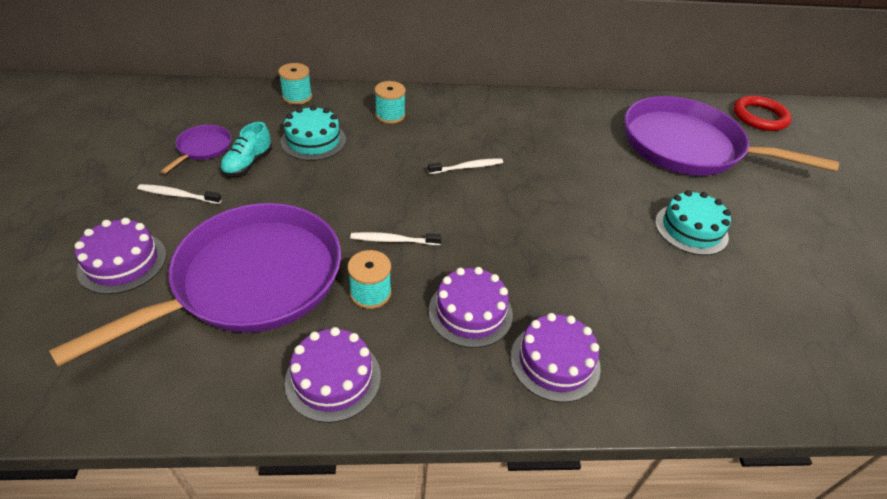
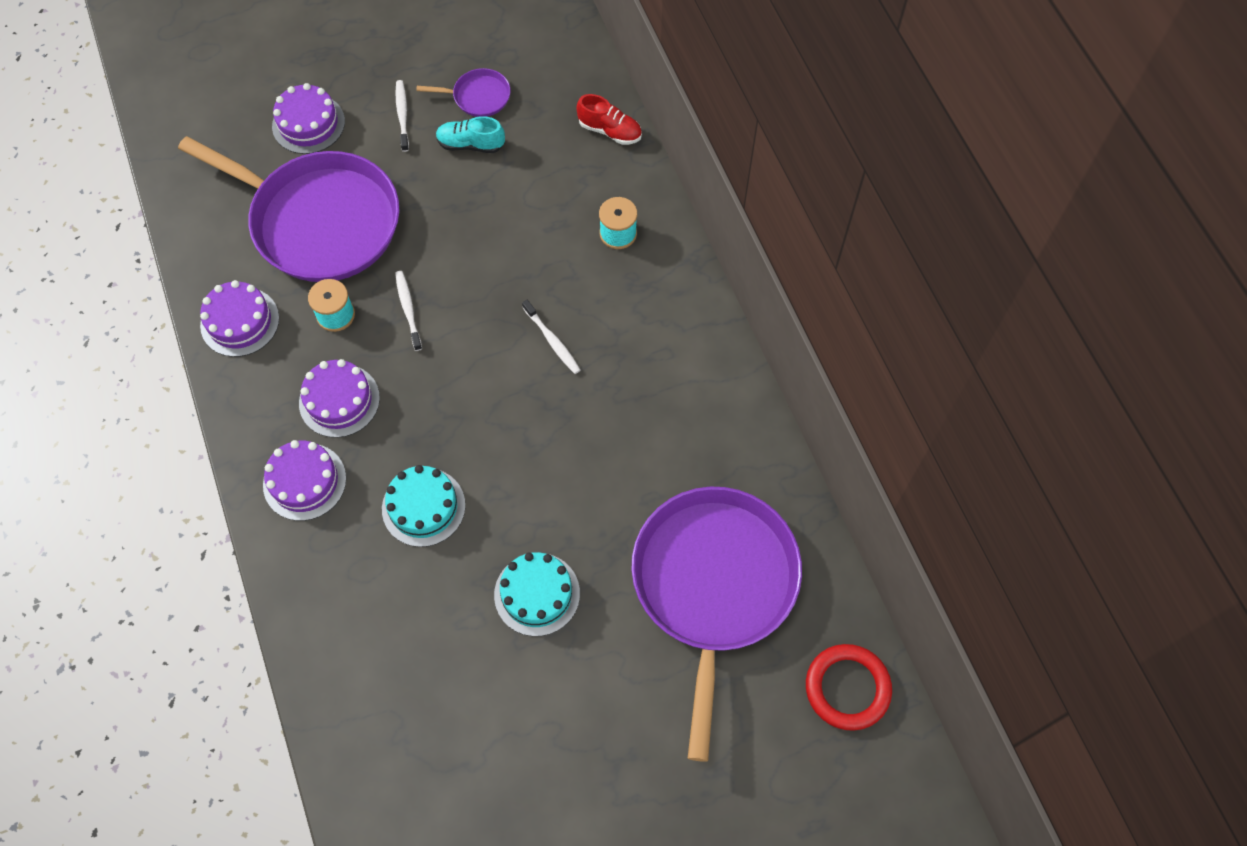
camera: 75 degrees right, 20 degrees up
turquoise spool [278,63,312,105] -> red shoe [576,94,642,145]
turquoise cake [281,105,346,161] -> turquoise cake moved to [382,465,466,547]

